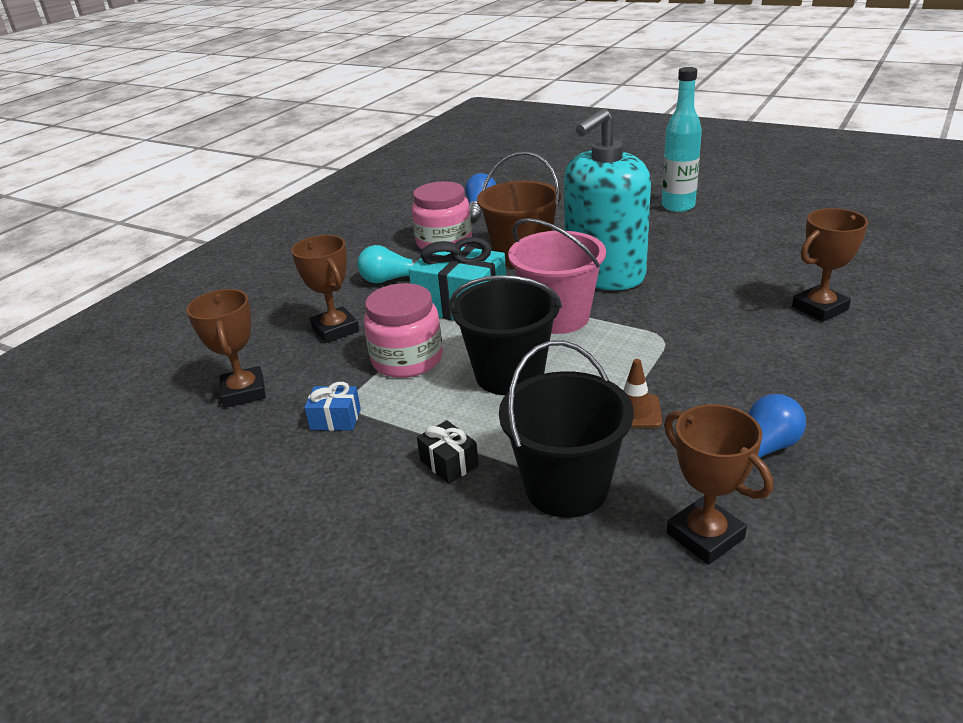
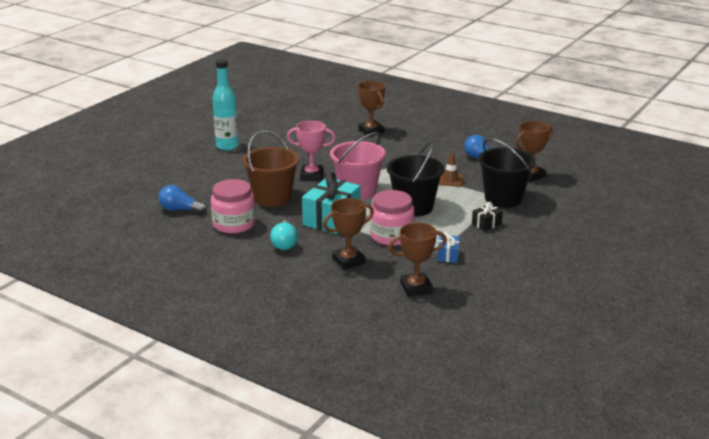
camera: 90 degrees left, 5 degrees down
turquoise soap dispenser [564,108,651,290] -> pink trophy [287,121,336,181]

